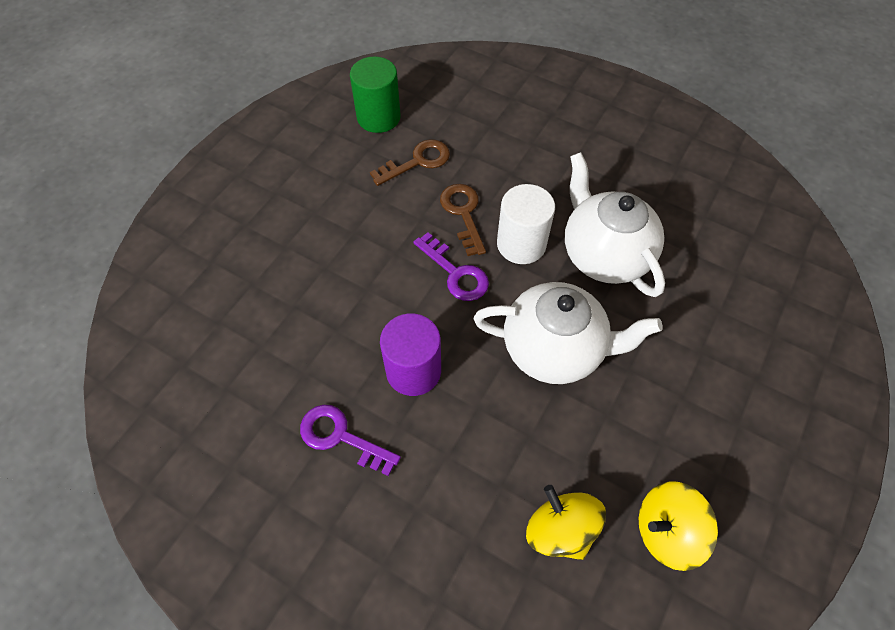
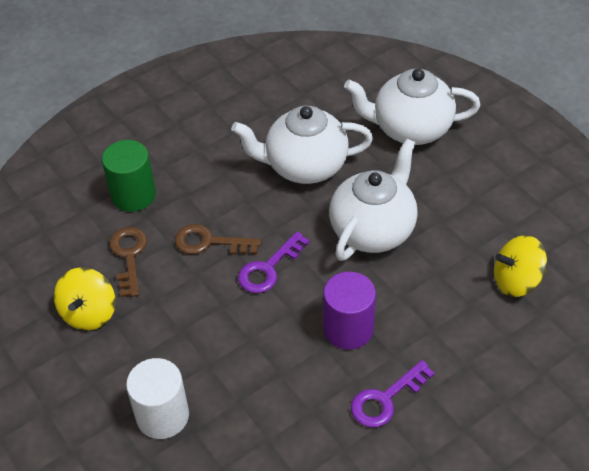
camera: 65 degrees left, 10 degrees down
green cylinder [350,56,401,133] -> green cylinder moved to [102,140,156,212]
purple key [413,232,489,301] -> purple key turned 150 degrees clockwise [238,232,309,293]
white cylinder [497,184,555,264] -> white cylinder moved to [126,358,189,439]
yellow spinning top [639,482,718,571] -> yellow spinning top moved to [54,267,115,330]
none -> white teapot [344,68,480,145]

